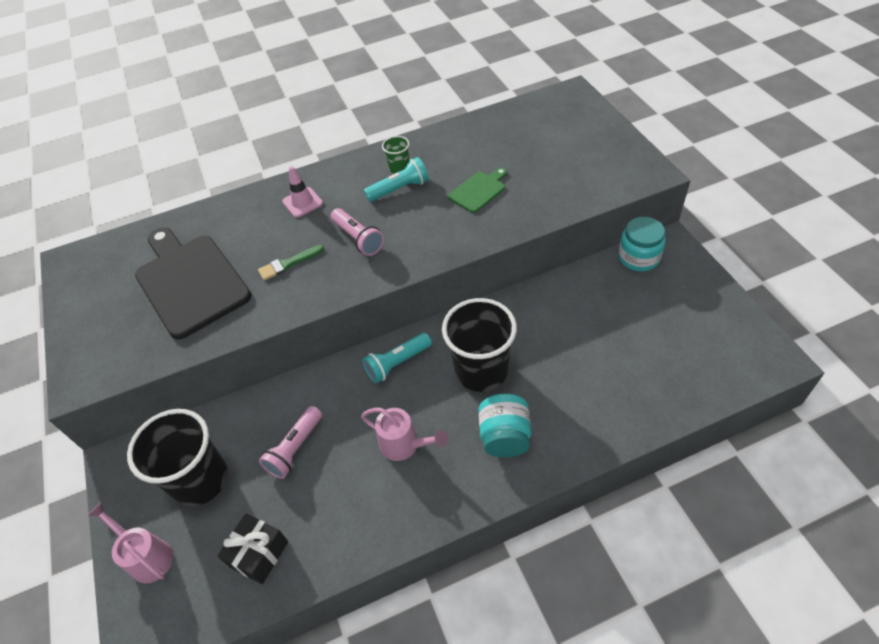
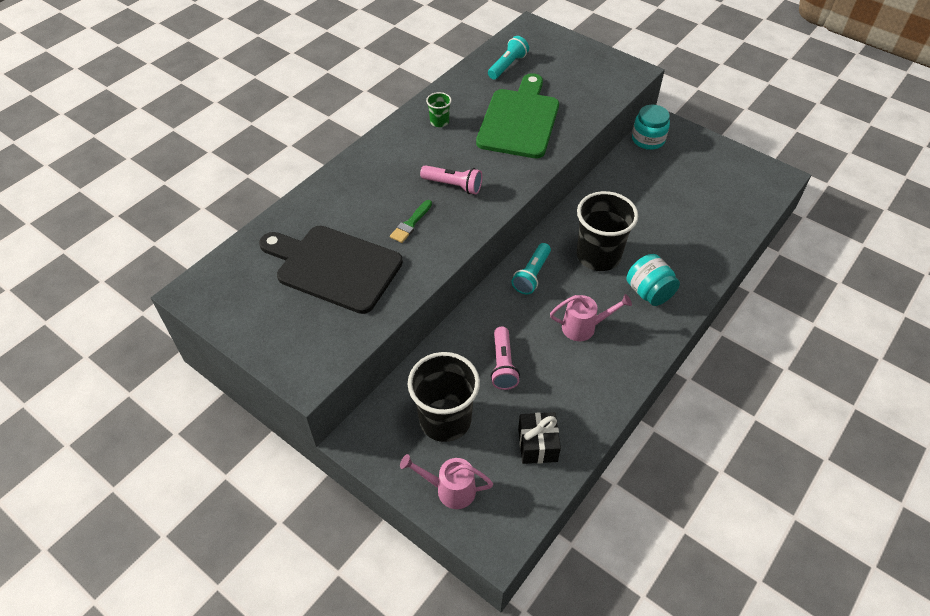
camera: 35 degrees left, 0 degrees up
pink traffic cone [282,166,323,218] -> none
turquoise flashlight [364,157,429,202] -> turquoise flashlight moved to [488,36,529,79]
green cutting board [448,168,507,213] -> green cutting board [476,73,559,158], size x2.09

